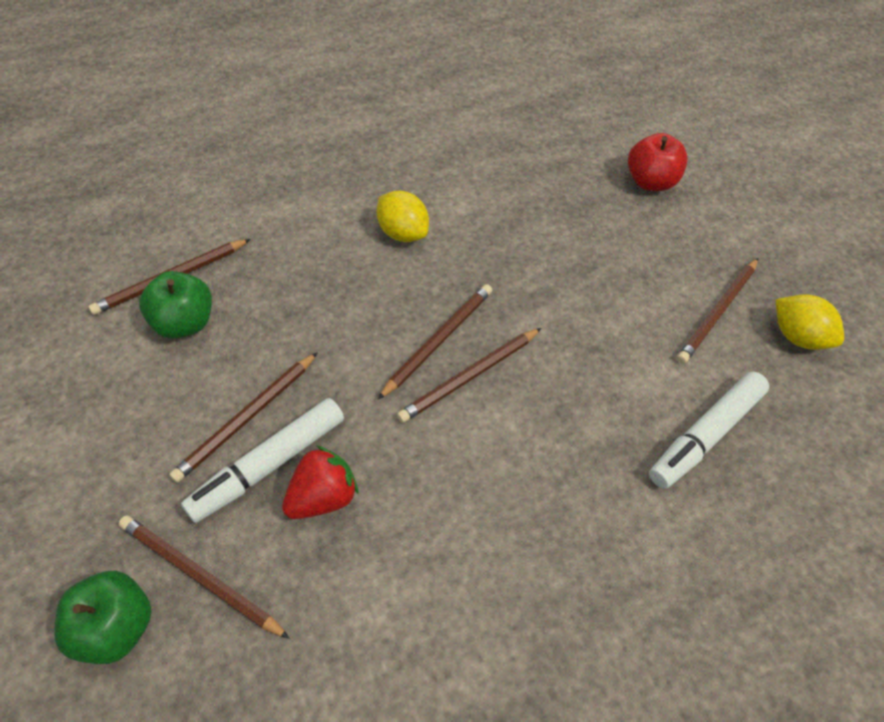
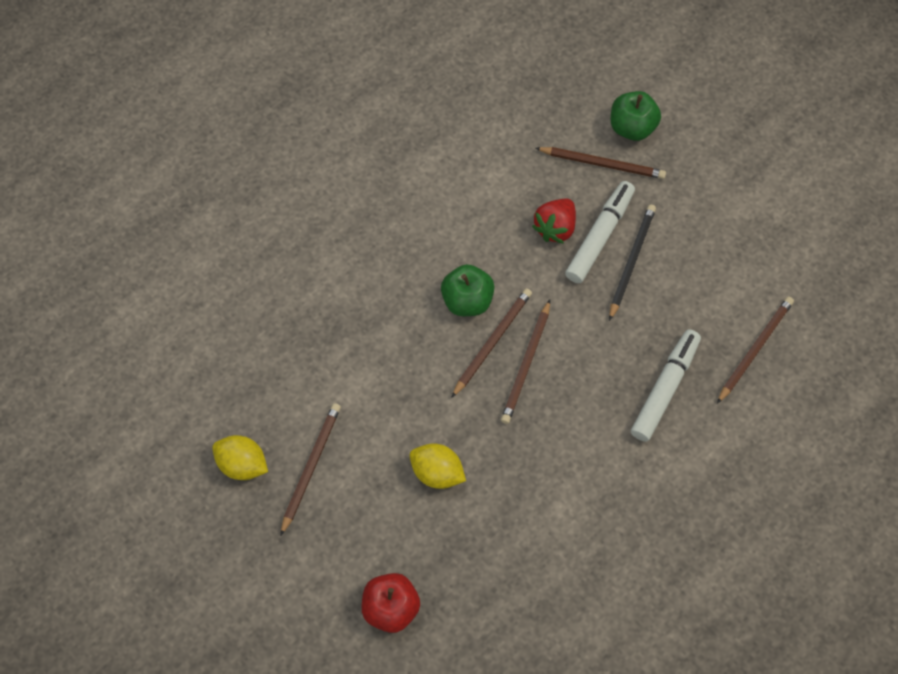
camera: 165 degrees right, 10 degrees up
green apple [139,271,212,339] -> green apple moved to [441,264,494,316]
brown pencil [169,352,318,483] -> black pencil [609,205,656,321]
yellow lemon [377,190,429,242] -> yellow lemon moved to [410,443,466,489]
white marker [649,371,769,489] -> white marker moved to [631,329,701,442]

